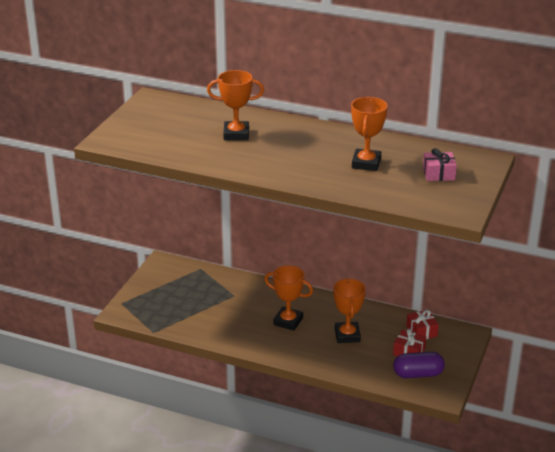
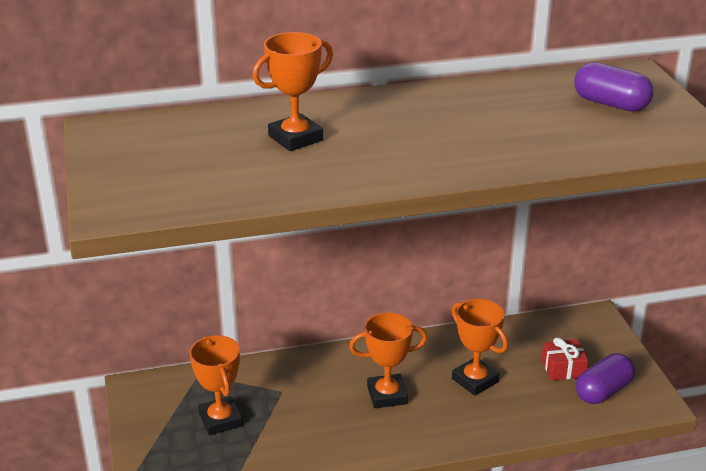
camera: 35 degrees left, 0 degrees up
orange trophy [351,97,388,171] -> orange trophy moved to [189,335,243,436]
red gift [406,310,439,339] -> none
pink gift [423,148,457,181] -> purple capsule [574,62,654,112]

